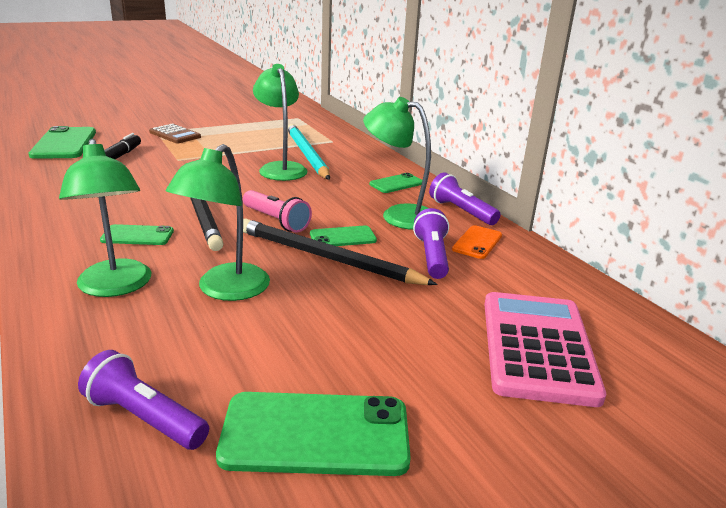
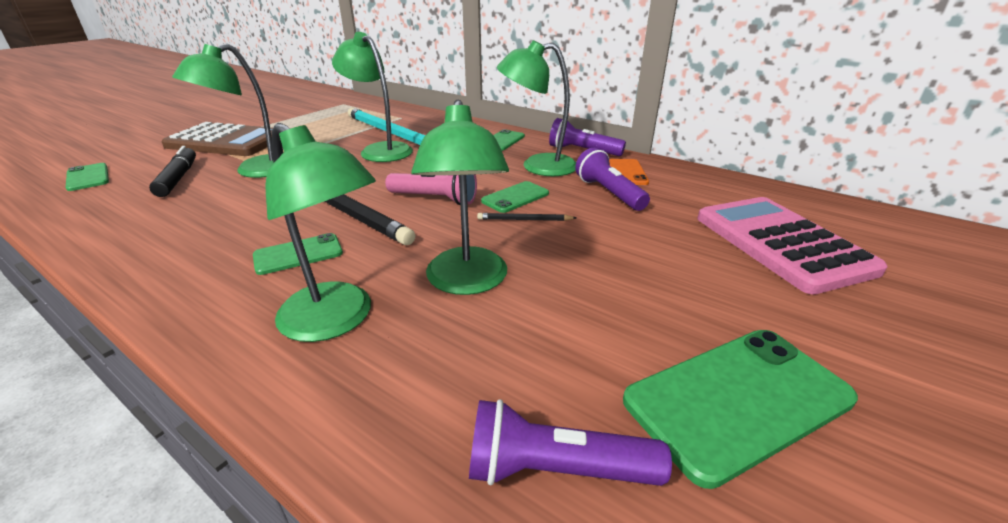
camera: 25 degrees left, 5 degrees up
green phone [28,126,96,159] -> green phone [65,163,109,191], size x0.56
brown calculator [149,123,201,143] -> brown calculator [161,122,273,156], size x1.79
black pencil [243,219,438,285] -> black pencil [477,213,577,221], size x0.41
none -> green lamp [172,44,273,178]

